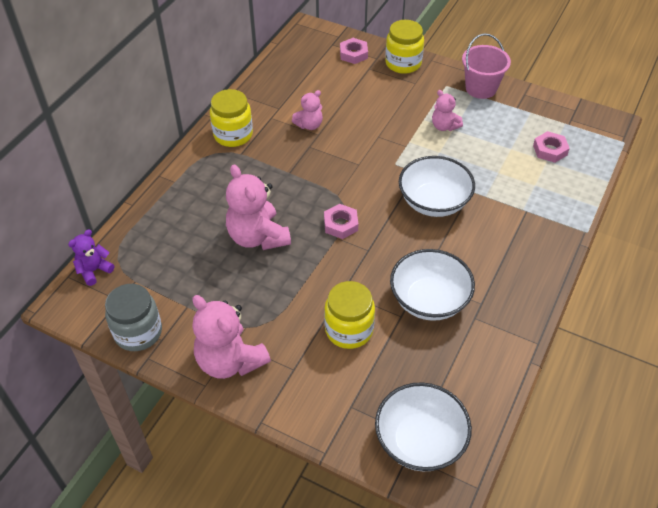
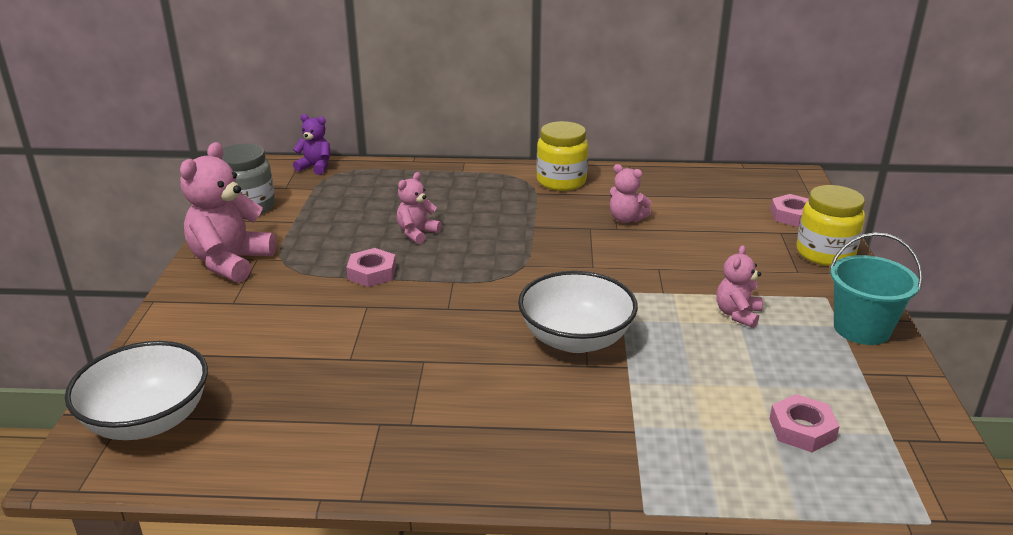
camera: 65 degrees right, 20 degrees down
pink teddy bear [226,165,291,250] -> pink teddy bear [397,172,442,244], size x0.55
pink nut [324,204,358,239] -> pink nut moved to [346,248,396,287]
yellow jar [324,281,375,349] -> none
white bowl [390,249,475,321] -> none
pink bucket [462,33,511,99] -> turquoise bucket [830,232,923,345]

